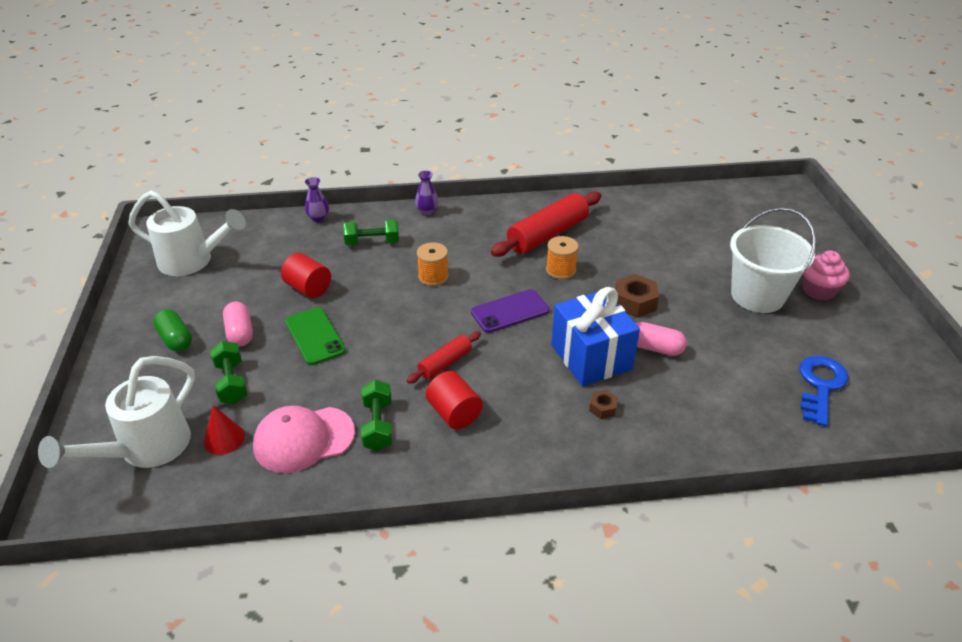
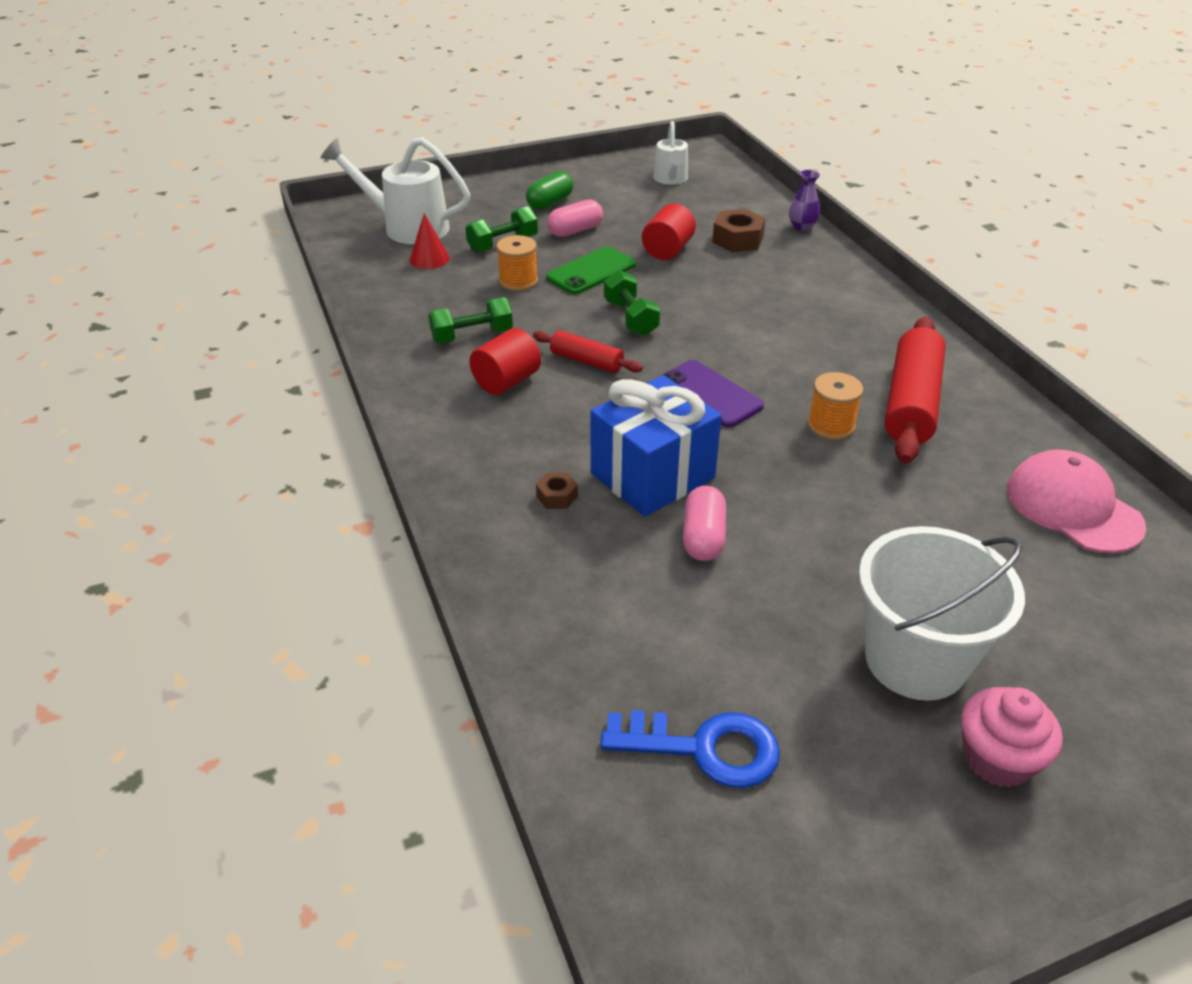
camera: 75 degrees right, 0 degrees up
white watering can [129,190,246,276] -> white watering can [653,121,688,185], size x0.60
pink cap [253,406,355,473] -> pink cap moved to [1007,449,1146,553]
green dumbbell [343,219,399,246] -> green dumbbell moved to [604,270,660,336]
purple vase [415,171,439,215] -> none
orange spool [417,243,449,286] -> orange spool moved to [496,235,538,291]
red rolling pin [491,191,602,257] -> red rolling pin turned 75 degrees clockwise [885,317,946,463]
brown nut [615,274,659,318] -> brown nut moved to [712,209,766,252]

